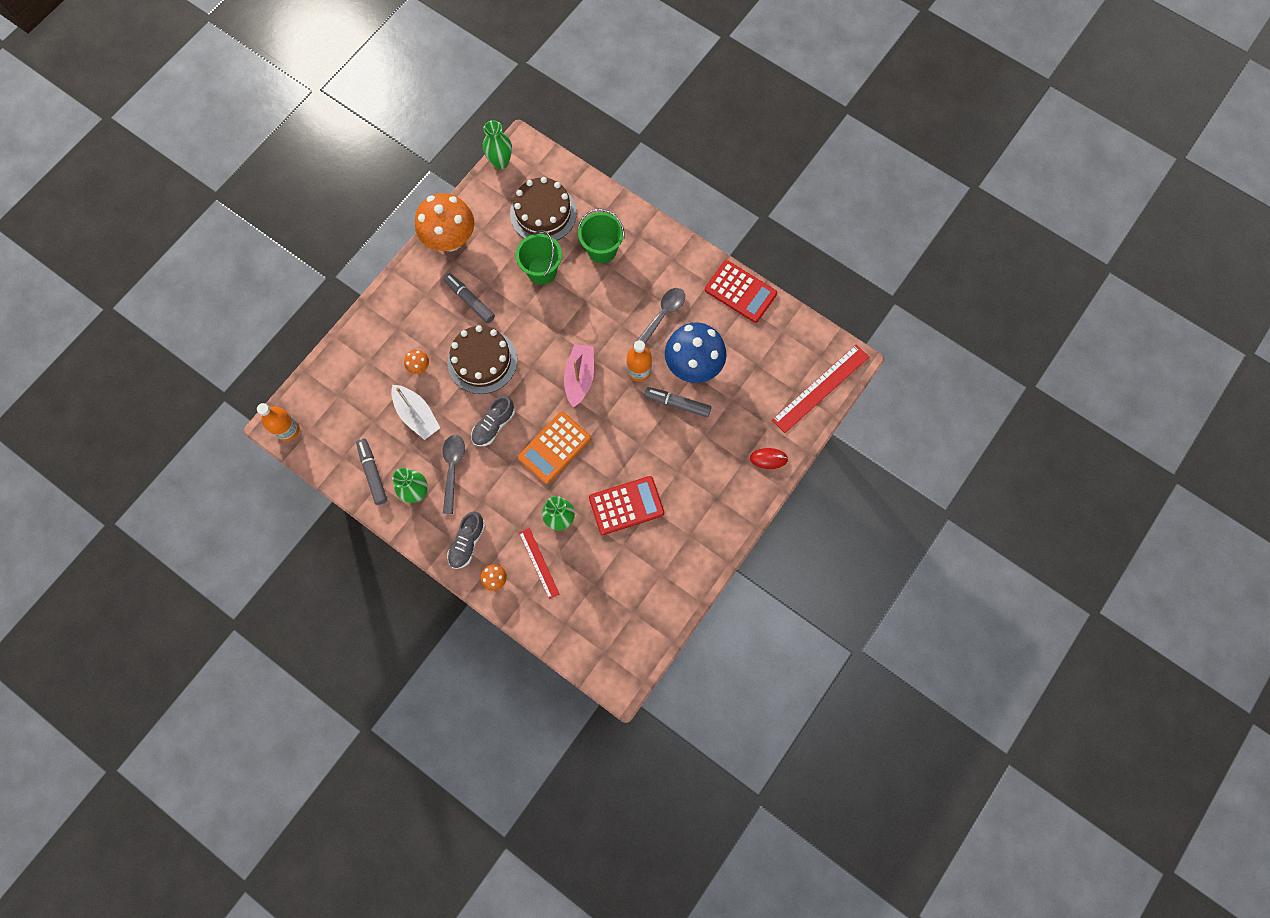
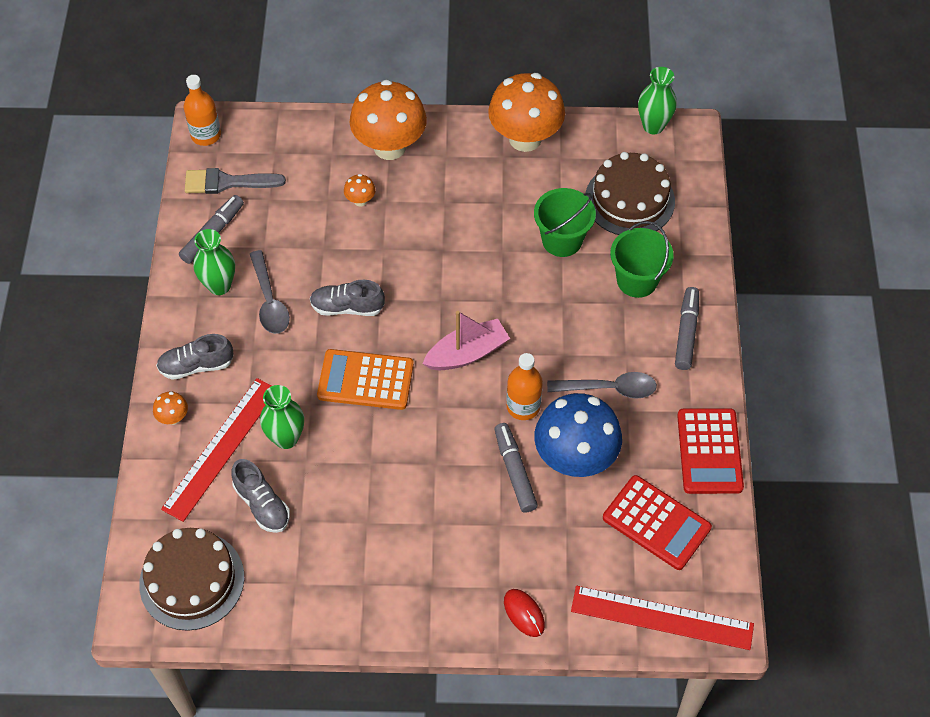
camera: 55 degrees right, 15 degrees down
white boat [391,385,440,440] -> none
grey spoon [443,435,465,514] -> grey spoon turned 105 degrees clockwise [250,250,290,334]
grey marker [444,273,495,323] -> grey marker moved to [675,287,699,370]
brown cake [447,325,517,394] -> brown cake moved to [139,528,244,631]
red ruler [519,528,559,599] -> red ruler [161,378,272,522], size x1.69
red calculator [589,476,664,535] -> red calculator moved to [603,475,712,570]
none -> grey brush [185,168,286,194]
none -> grey shoe [232,459,290,533]
none -> orange mushroom [350,79,427,160]

